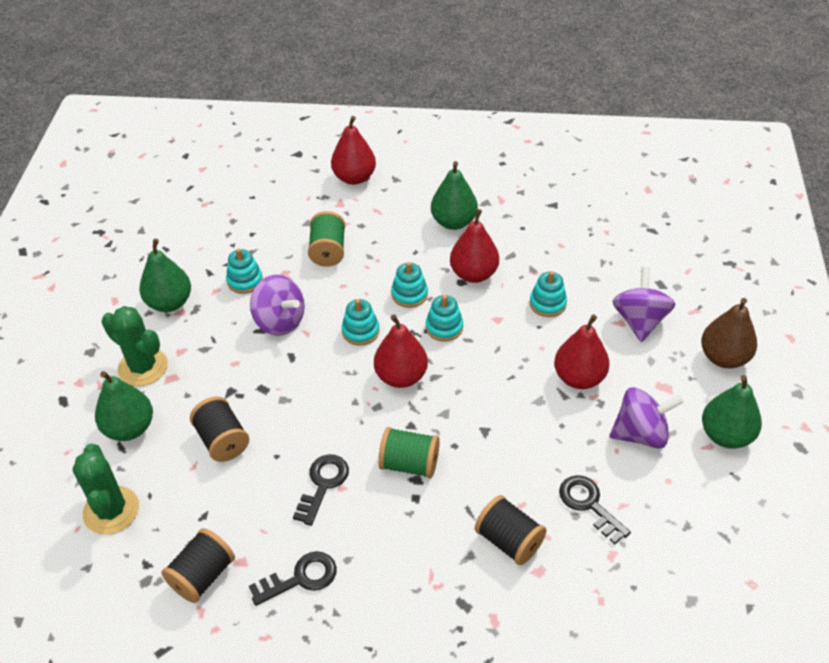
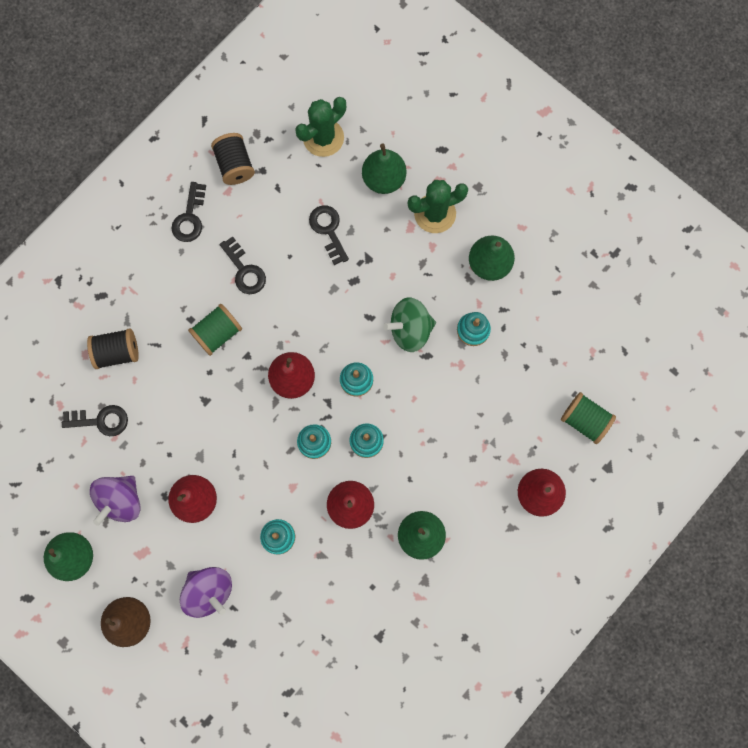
camera: 125 degrees right, 30 degrees up
green cactus [73,443,139,535] -> green cactus turned 60 degrees counterclockwise [295,97,346,157]
black spool [190,396,249,462] -> black key [309,205,349,265]
purple spinning top [250,275,305,336] -> green spinning top [383,297,436,352]
green spool [308,211,345,267] -> green spool moved to [561,392,616,444]

